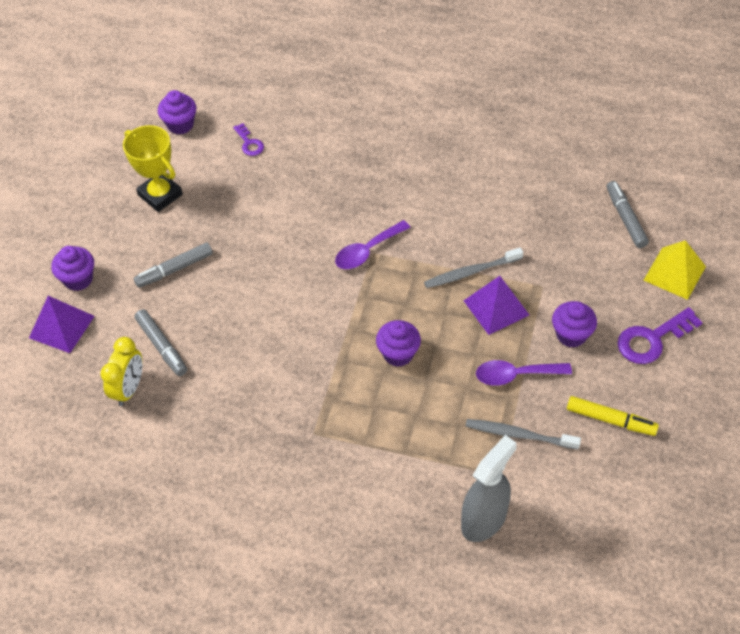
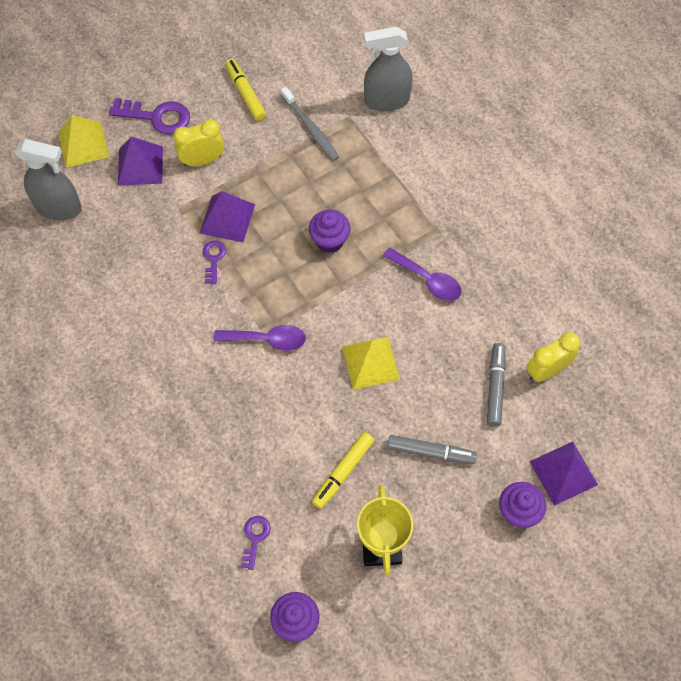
camera: 140 degrees left, 10 degrees up
grey toothbrush [424,247,523,288] -> purple key [203,240,226,284]
purple spoon [476,360,572,386] -> purple spoon moved to [383,247,462,301]
purple cupcake [552,301,597,348] -> yellow clock [173,119,224,166]
grey marker [607,181,649,248] -> grey spray bottle [15,139,82,220]
none -> purple pyramid [118,136,163,186]
none -> yellow marker [312,432,374,509]
none -> yellow pyramid [342,337,400,390]

